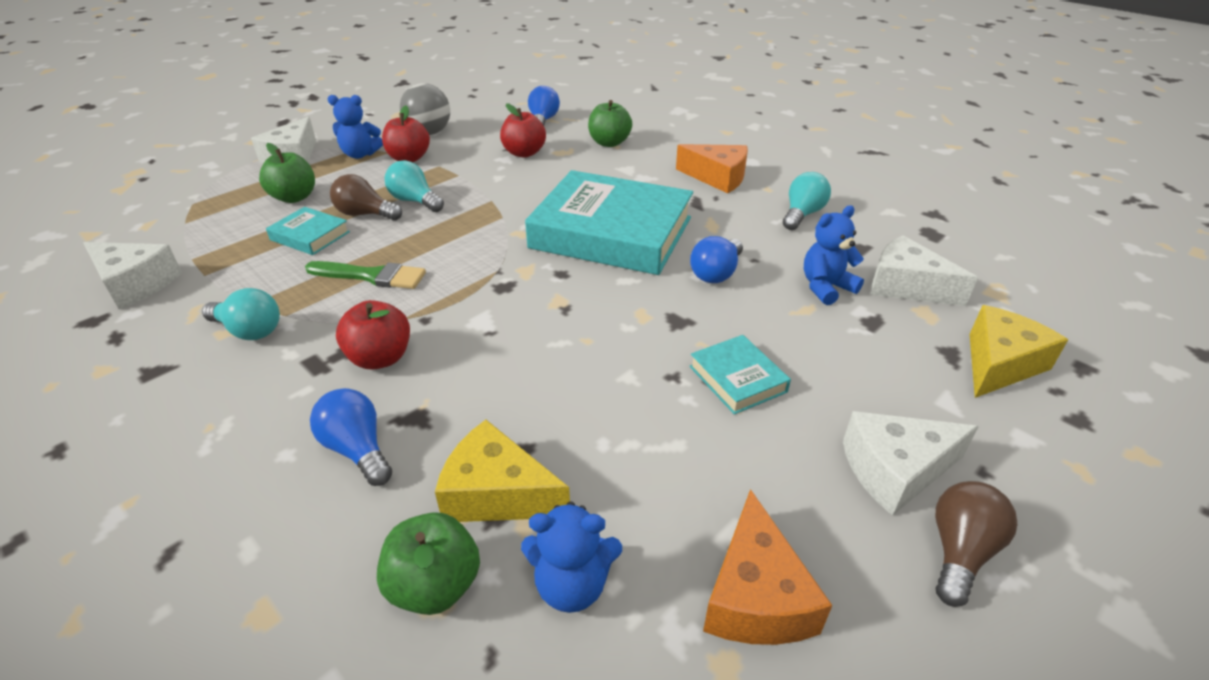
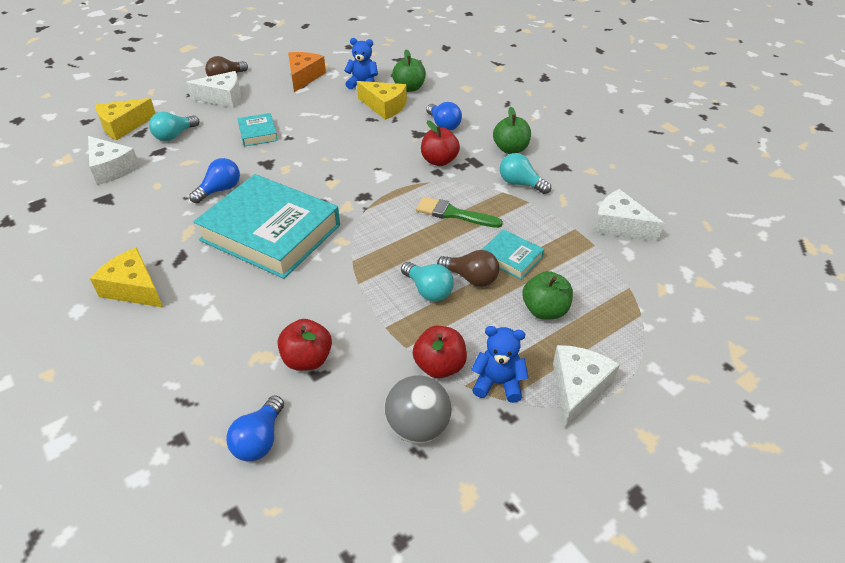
camera: 170 degrees left, 5 degrees up
green apple [588,100,632,147] -> green apple moved to [493,107,531,154]
orange cheese [676,144,748,193] -> yellow cheese [90,247,163,307]
turquoise light bulb [783,172,831,230] -> turquoise light bulb moved to [149,112,200,141]
blue teddy bear [804,205,864,305] -> none

